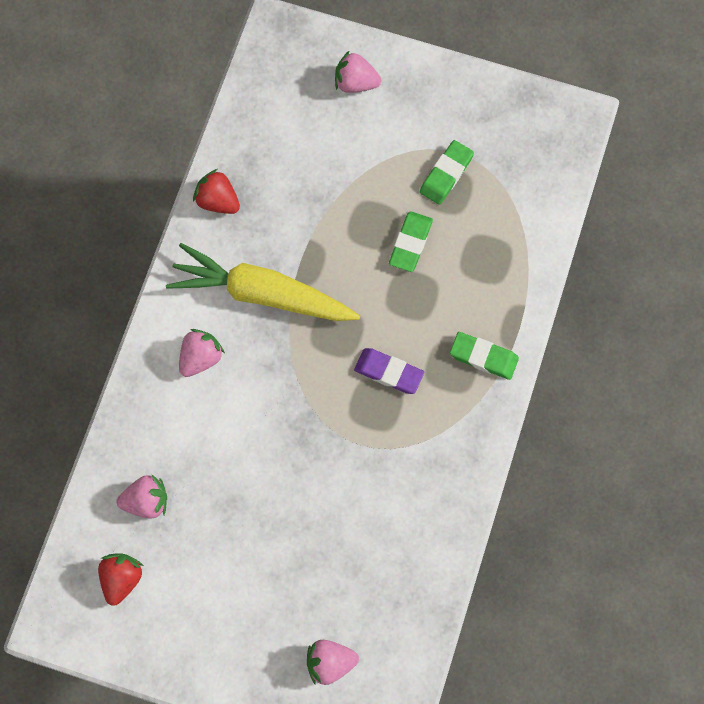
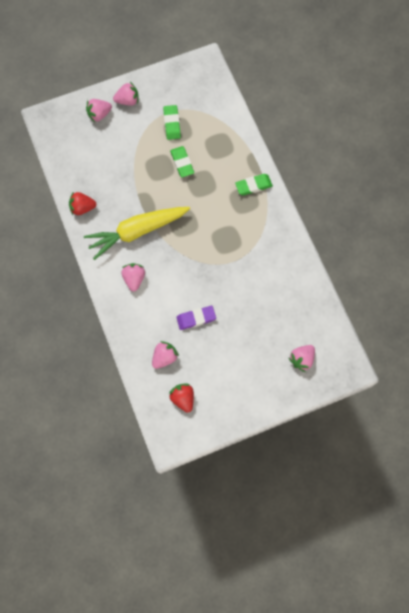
camera: 40 degrees left, 0 degrees up
purple eraser [354,348,424,394] -> purple eraser moved to [176,306,216,330]
none -> pink strawberry [113,82,138,106]

